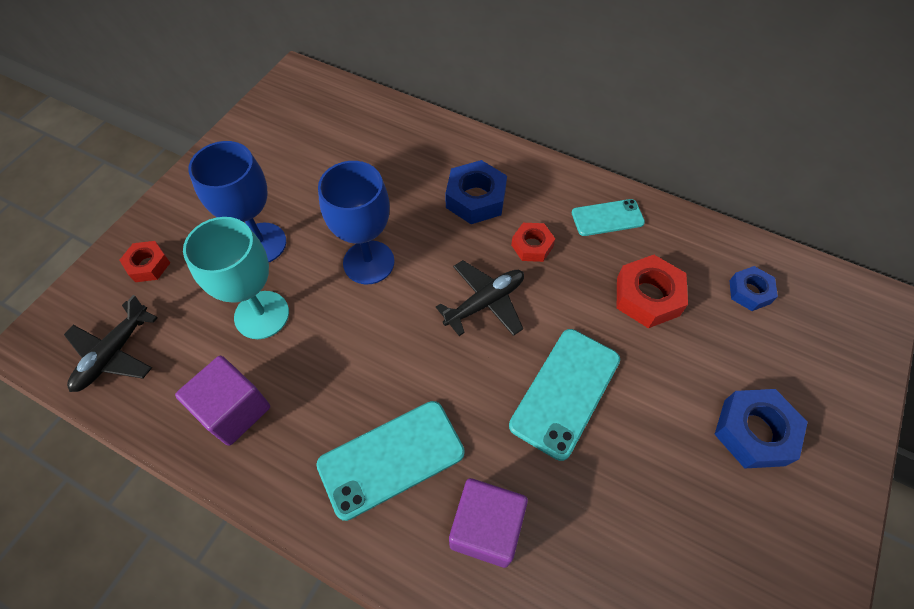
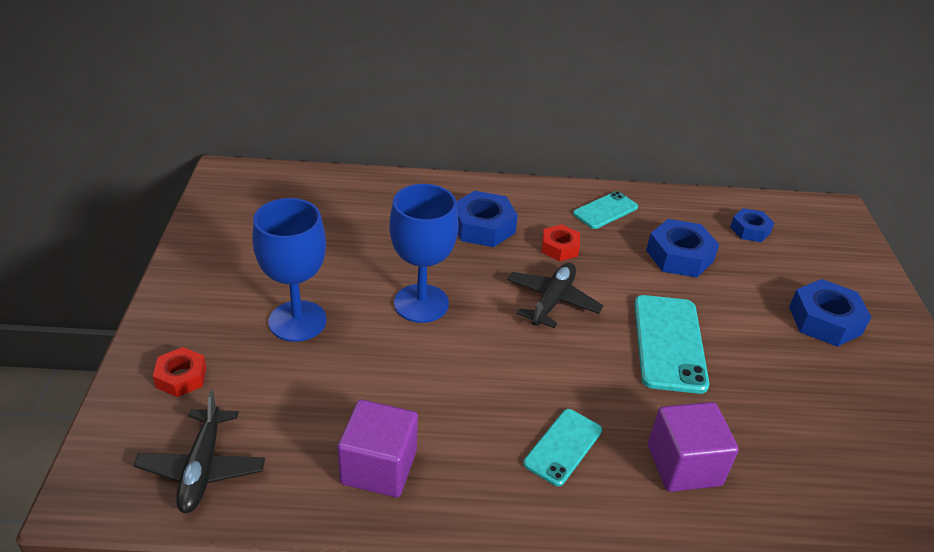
camera: 30 degrees left, 20 degrees down
turquoise goblet [183,217,289,339] -> none
turquoise phone [316,401,465,521] -> turquoise phone [523,409,602,486], size x0.62
red nut [617,255,688,328] -> blue nut [646,219,719,278]

